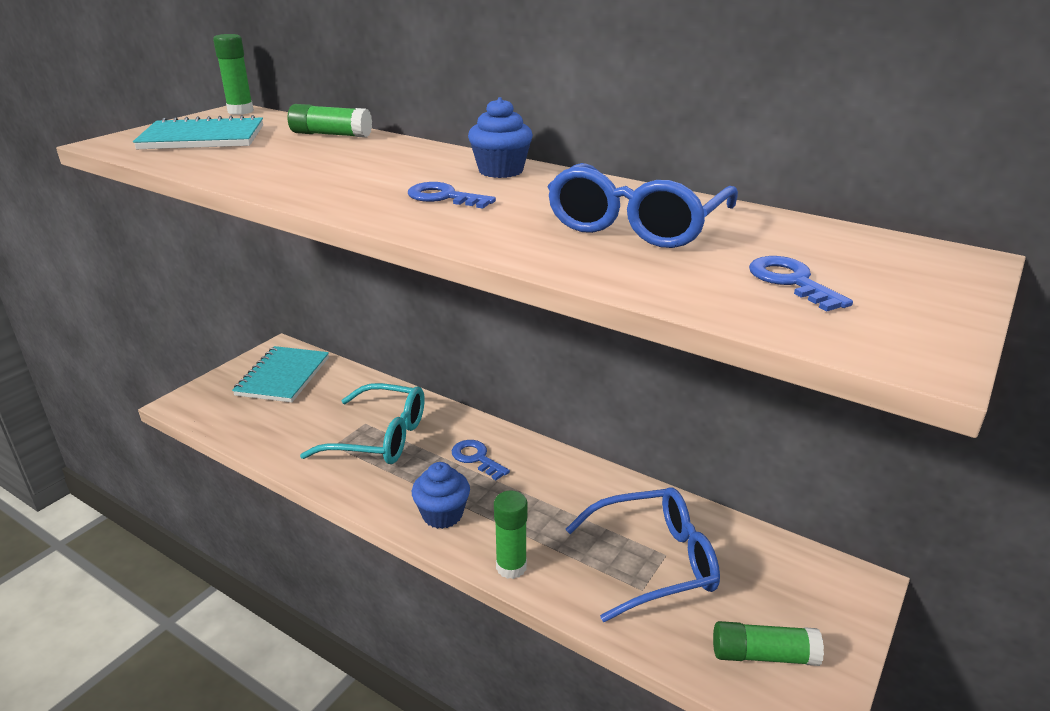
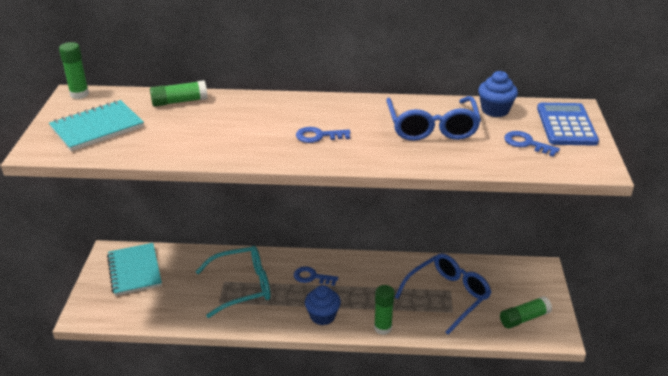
camera: 30 degrees left, 5 degrees up
blue cupcake [468,97,533,178] -> blue cupcake moved to [478,71,518,117]
none -> blue calculator [537,103,599,146]

